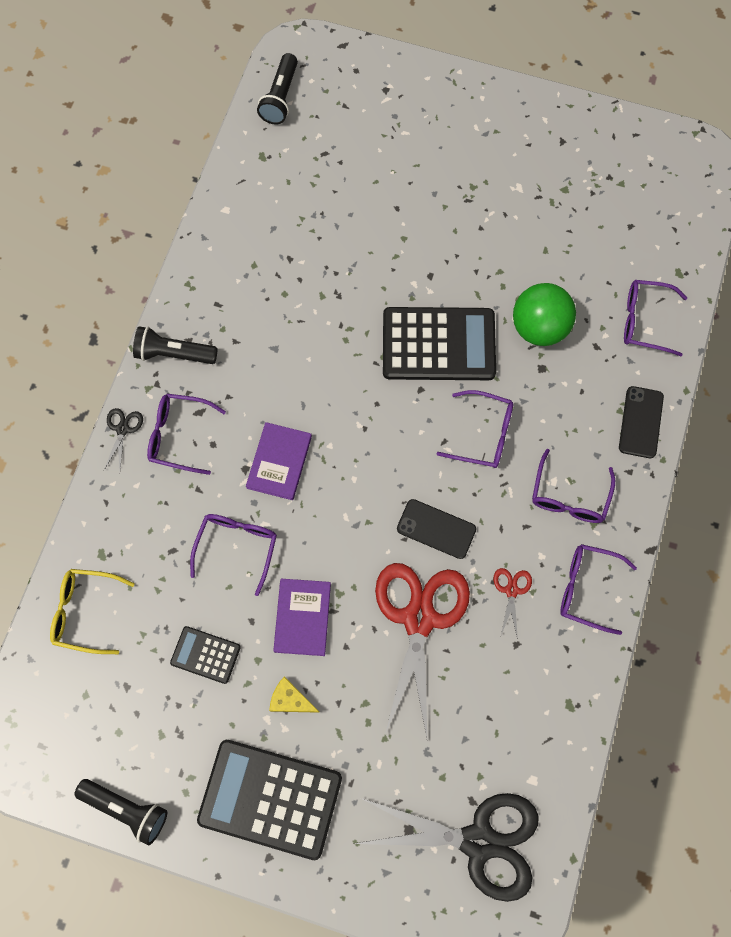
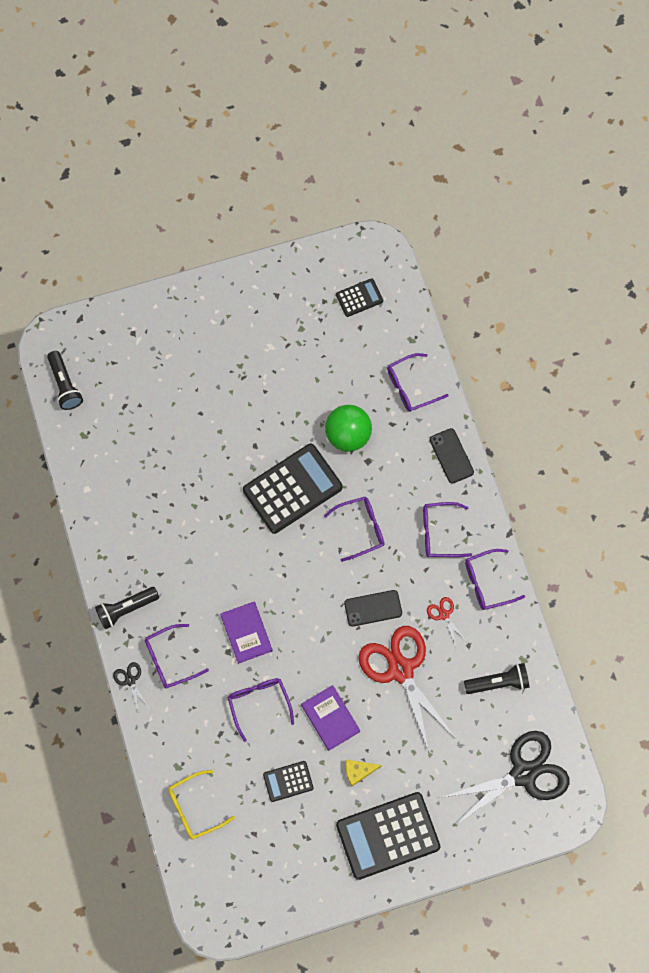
camera: 35 degrees left, 0 degrees up
black flashlight [74,779,167,846] -> black flashlight moved to [464,663,530,694]
purple glasses [532,449,615,523] -> purple glasses turned 105 degrees clockwise [423,502,472,557]
none -> black calculator [336,278,383,317]

